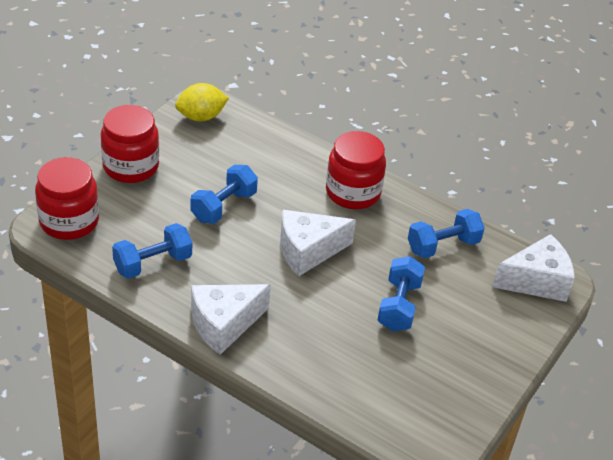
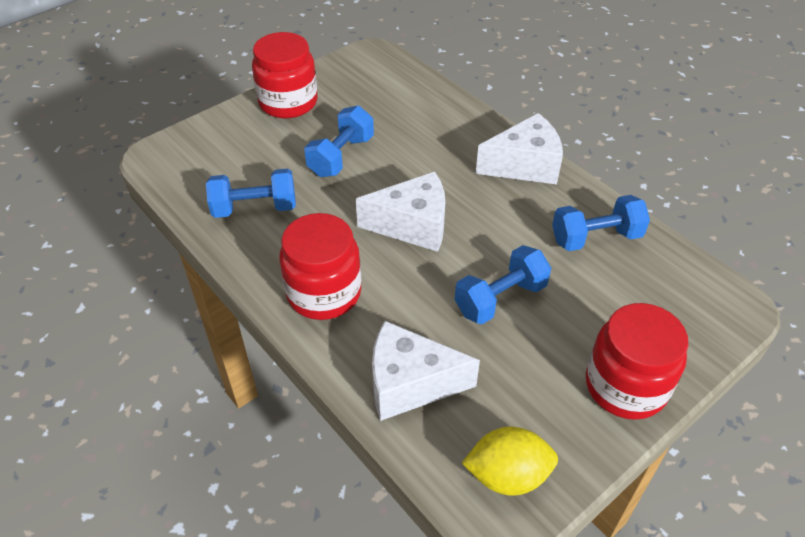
camera: 160 degrees left, 5 degrees up
red jar [35,157,99,240] -> red jar moved to [252,32,317,118]
white cheese [492,234,575,302] -> white cheese moved to [372,321,480,421]

